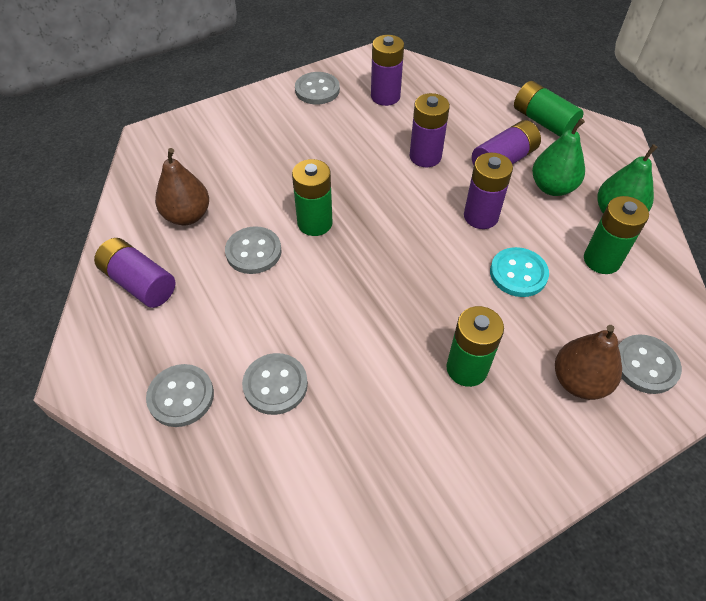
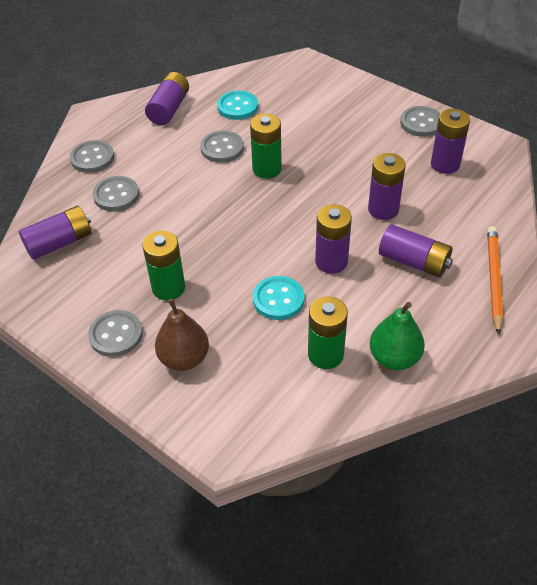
camera: 70 degrees right, 5 degrees down
brown pear [155,148,209,225] -> turquoise button [217,90,258,120]
green battery [514,81,584,137] -> orange pencil [487,226,503,335]
green pear [532,118,585,196] -> none
grey button [618,334,682,394] -> grey button moved to [88,310,143,357]
none -> purple battery [19,206,92,260]

